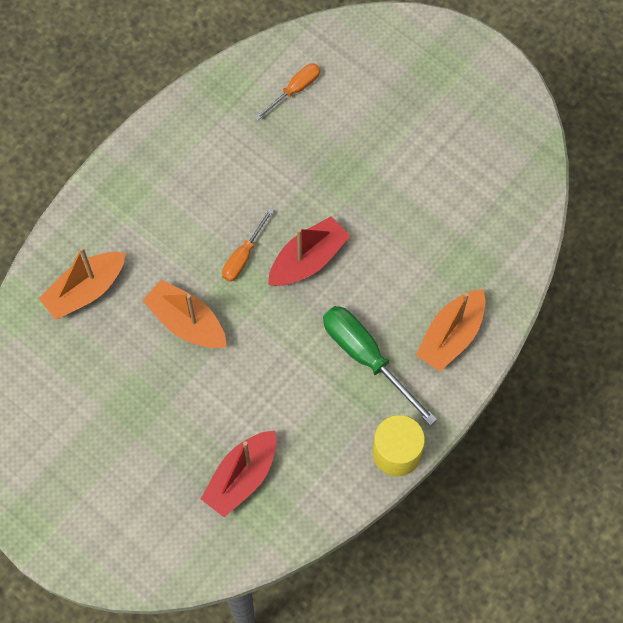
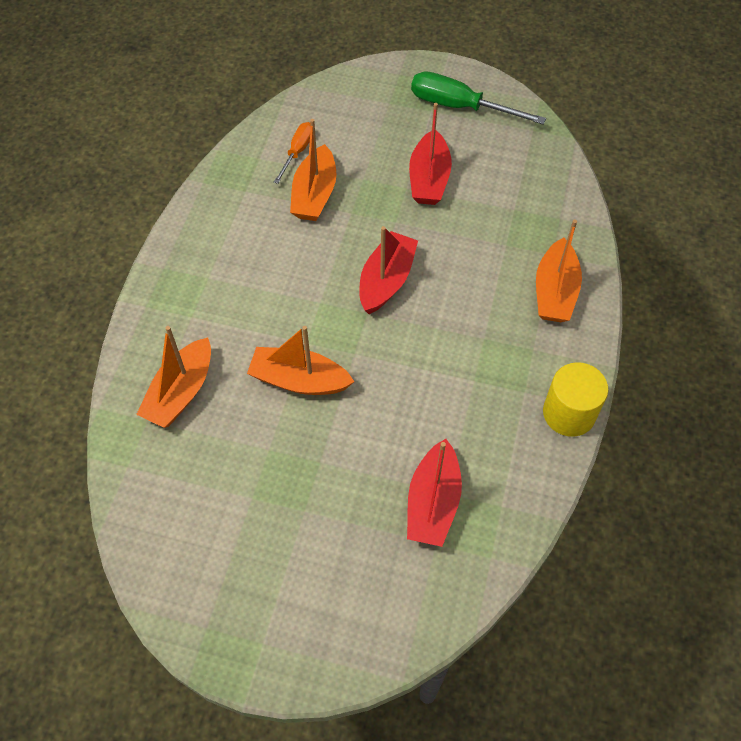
camera: 25 degrees left, 10 degrees down
orange screwdriver [222,209,273,282] -> none
green screwdriver [323,306,437,426] -> green screwdriver moved to [411,71,546,125]
none -> orange boat [290,119,337,221]
none -> red boat [409,103,452,205]

